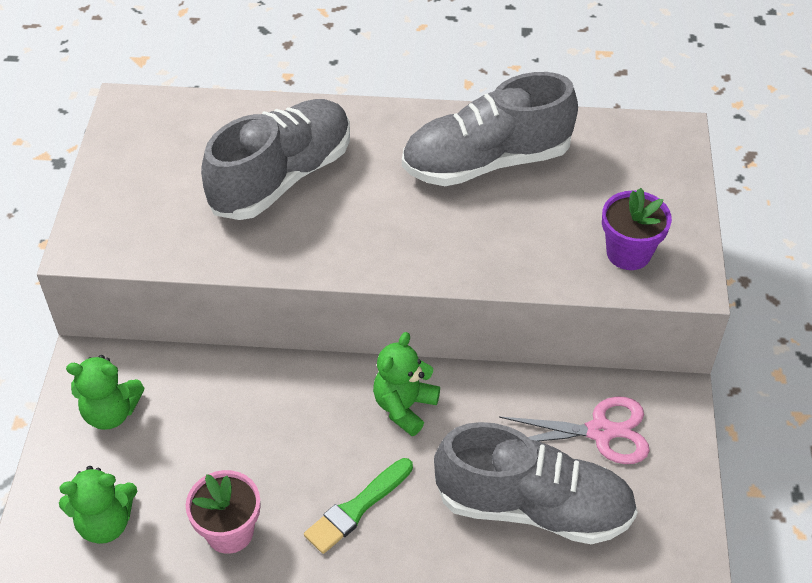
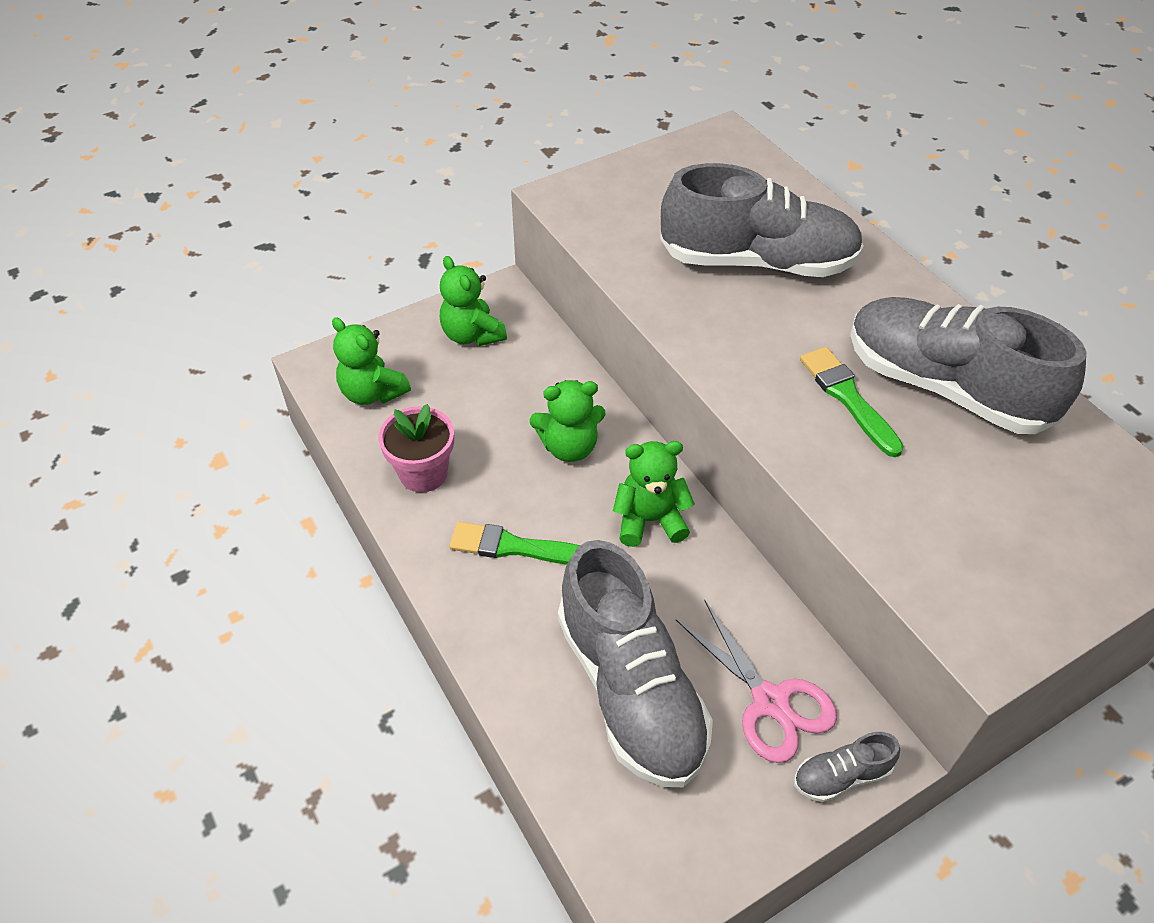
camera: 55 degrees right, 0 degrees up
purple flower pot [602,188,672,270] -> none
none -> green teddy bear [529,380,606,462]
none -> grey shoe [794,732,900,802]
none -> green brush [800,347,904,457]

